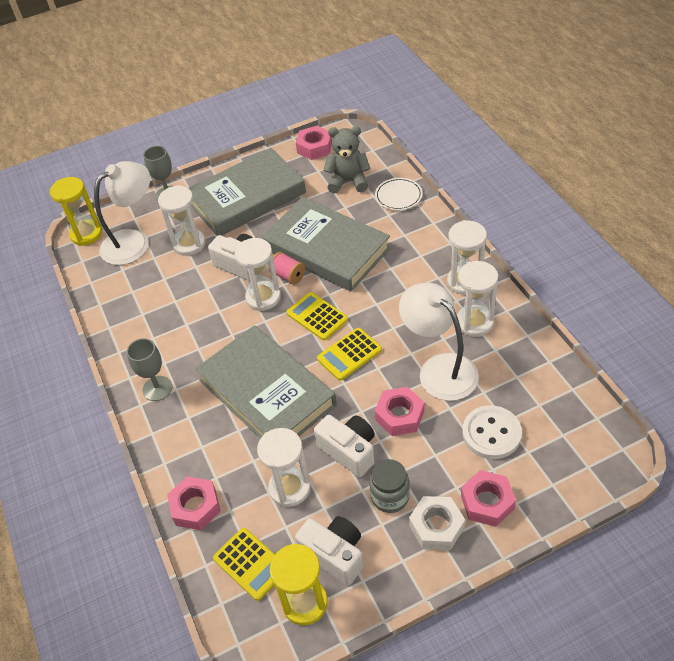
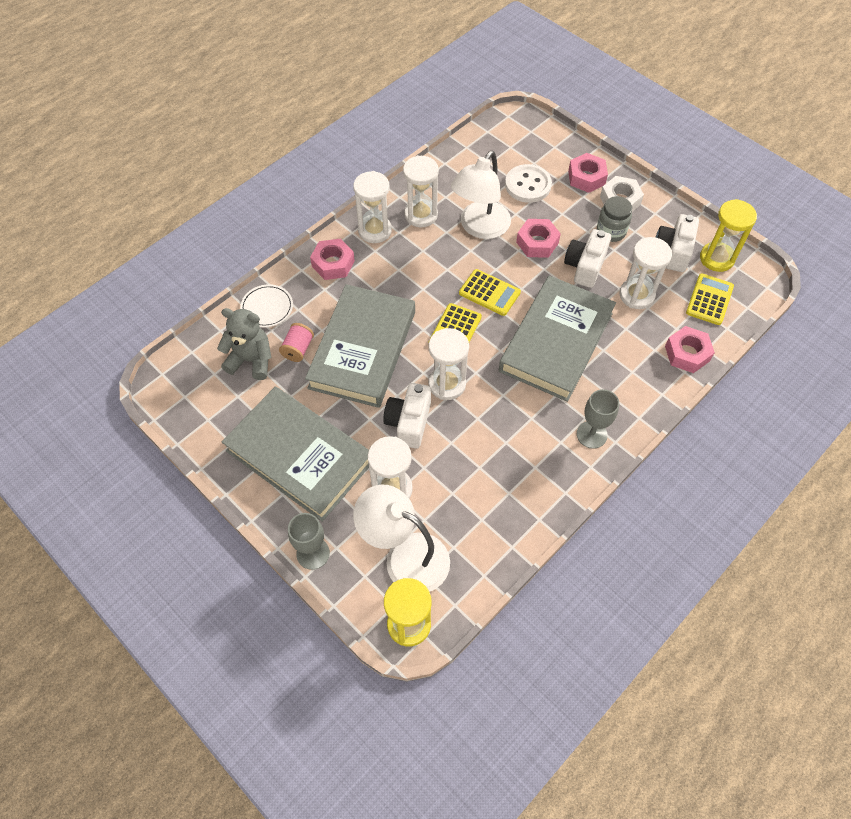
camera: 115 degrees left, 10 degrees up
pink spool [269,252,305,285] -> pink spool moved to [279,323,314,362]
pink nut [296,126,332,160] -> pink nut moved to [310,239,355,280]
grey teddy bear [323,126,370,193] -> grey teddy bear turned 120 degrees clockwise [217,308,272,380]

